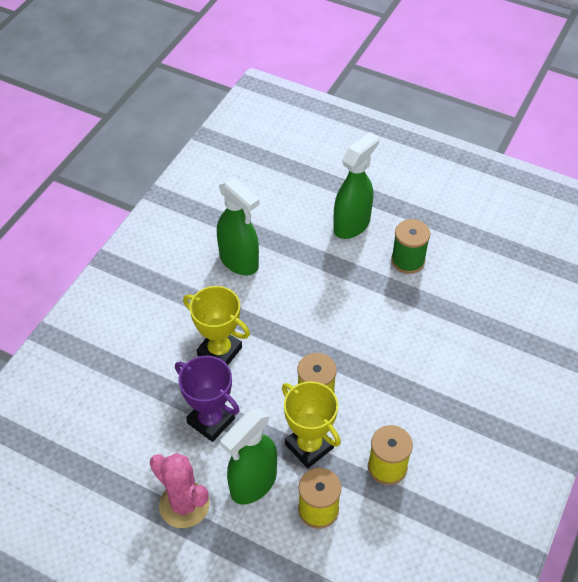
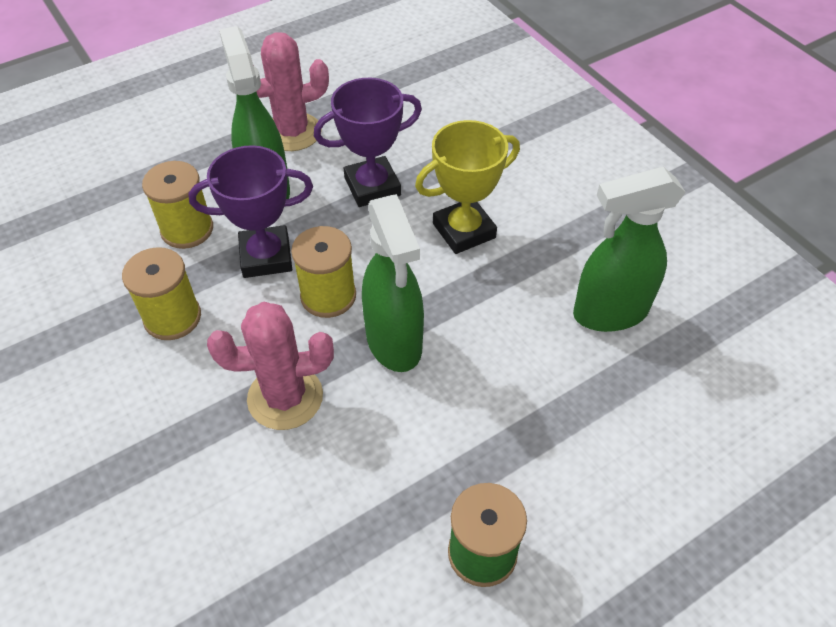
camera: 120 degrees right, 0 degrees up
yellow trophy [282,381,341,468] -> purple trophy [189,145,313,278]
green spray bottle [333,132,379,239] -> green spray bottle moved to [362,194,424,372]
none -> pink cactus [207,302,334,430]

